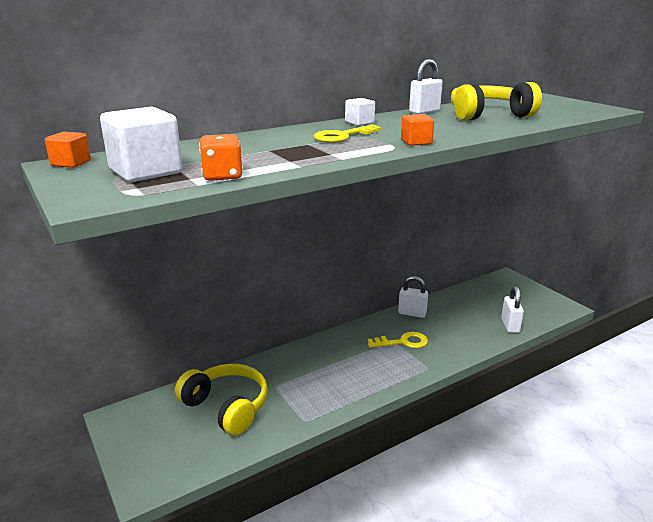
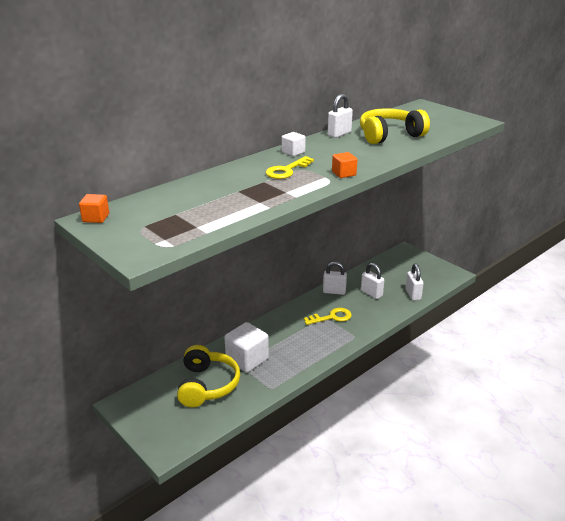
camera: 10 degrees left, 5 degrees up
white cube [100,107,183,182] -> white cube moved to [224,322,269,373]
yellow headphones [175,364,268,436] -> yellow headphones turned 60 degrees clockwise [177,345,240,407]
orange dice [199,134,243,181] -> none
none -> white padlock [361,263,384,299]

